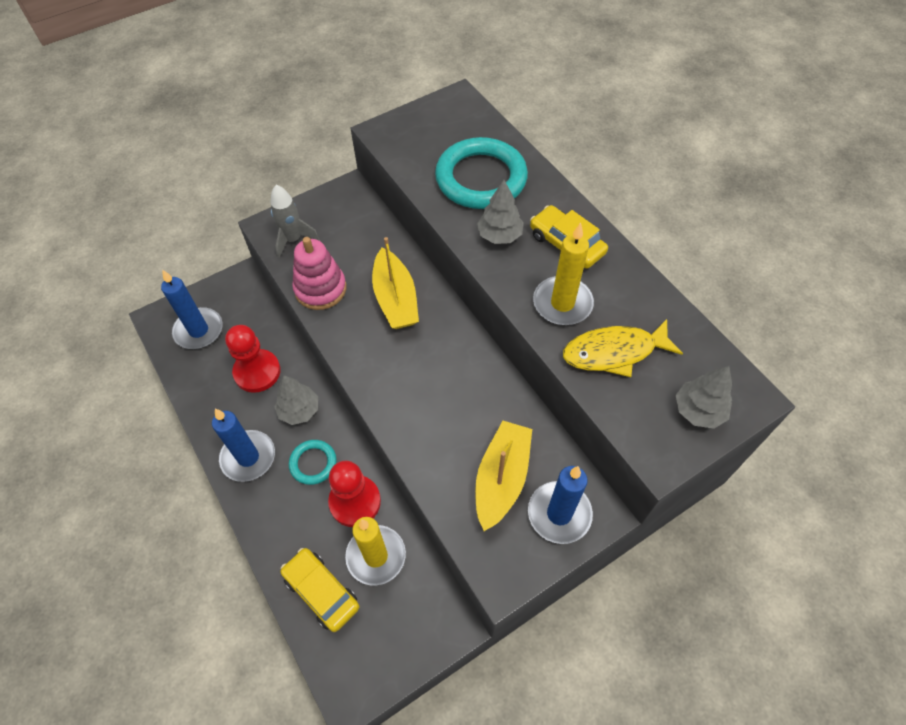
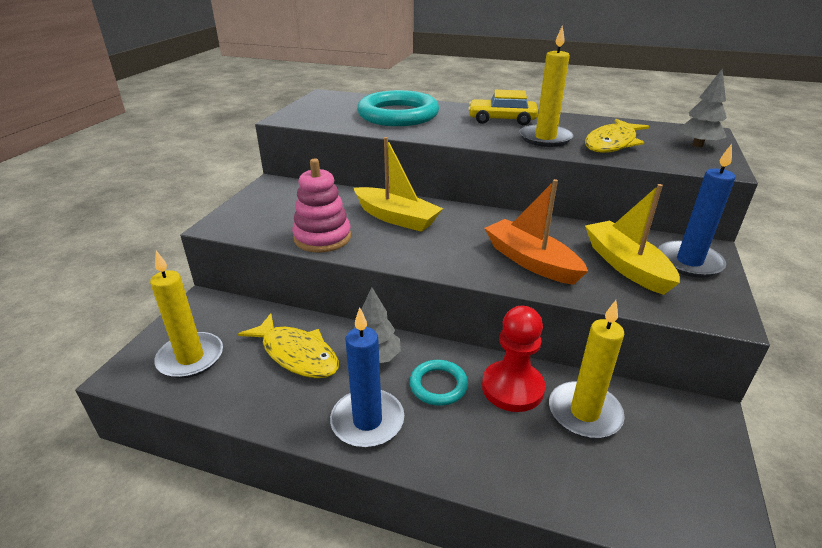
camera: 40 degrees left, 25 degrees down
blue candle [161,270,223,349] -> yellow candle [150,251,223,378]
red pawn [225,325,281,393] -> yellow fish [238,313,339,378]
grey rocket [270,185,319,258] -> none
yellow car [281,548,359,632] -> none
grey tree [477,180,524,244] -> none
none -> orange boat [484,179,588,285]

